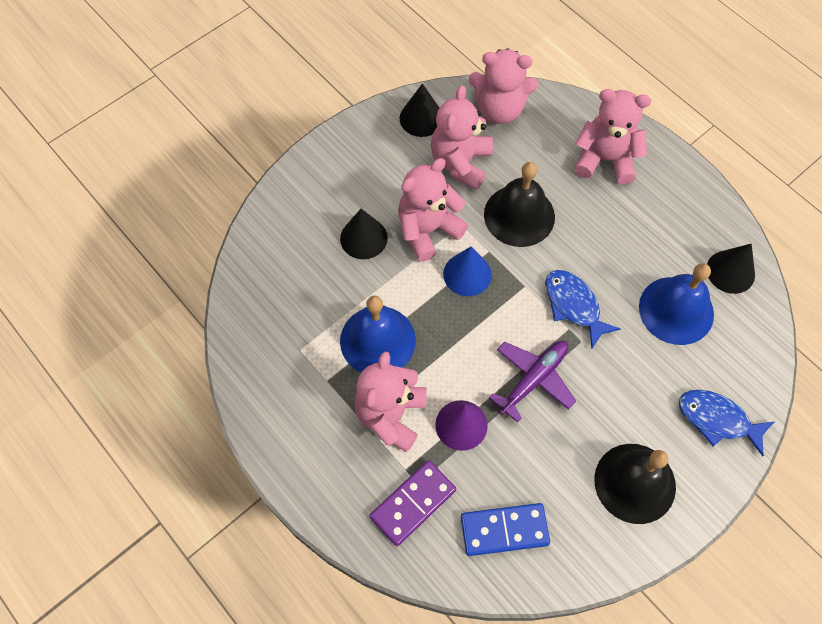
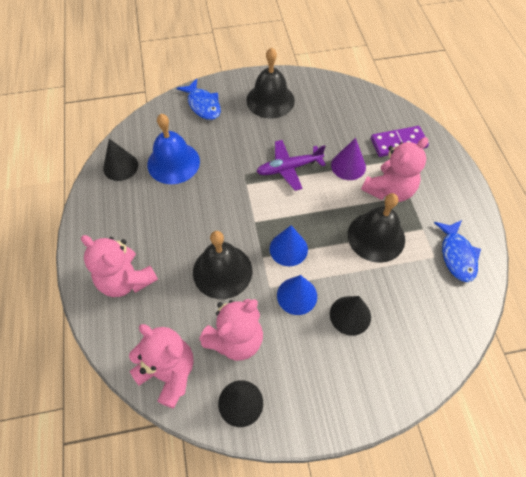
camera: 150 degrees left, 5 degrees down
blue bell [340,296,416,372] -> black bell [348,193,405,263]
pink teddy bear [398,158,468,262] -> blue cone [277,275,317,315]
blue domino [461,503,550,556] -> none
blue fish [545,270,621,348] -> blue fish moved to [434,220,481,282]

